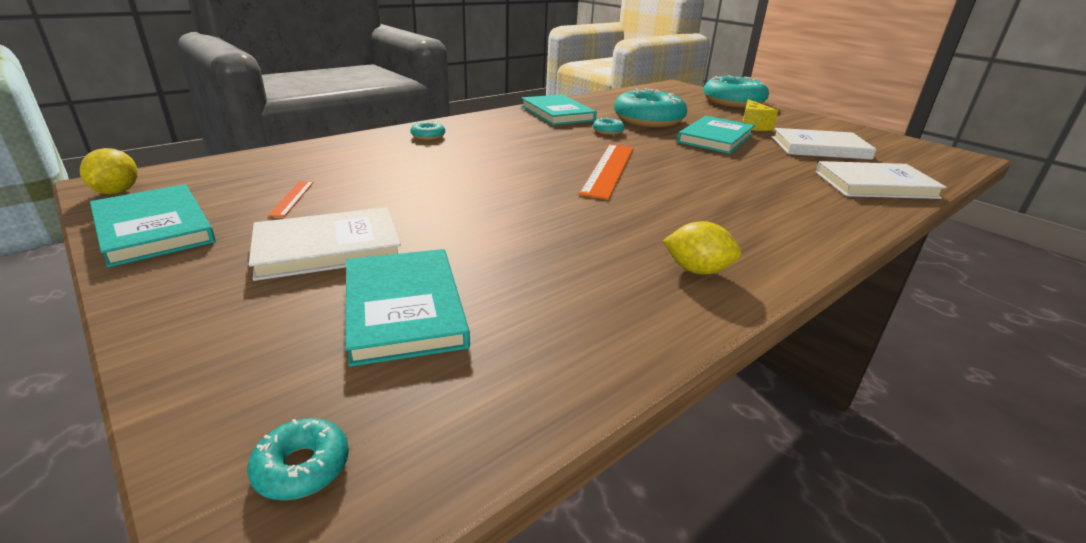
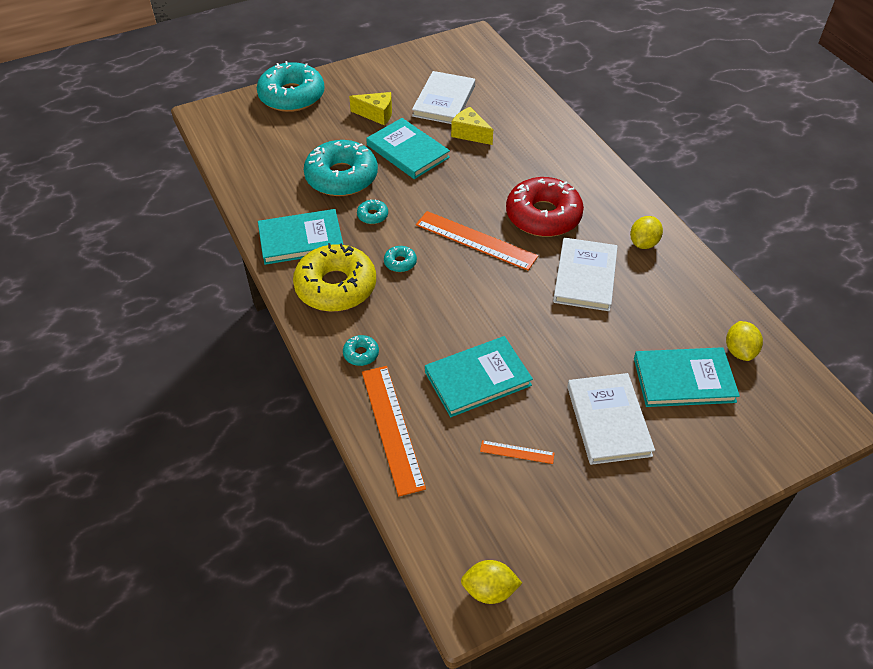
camera: 75 degrees left, 20 degrees up
turquoise book [90,184,216,268] -> turquoise book moved to [425,336,533,417]
turquoise donut [247,418,349,500] -> turquoise donut moved to [384,246,417,272]
white book [816,161,947,199] -> white book moved to [553,238,618,311]
none -> yellow donut [293,243,376,312]
none -> orange ruler [362,366,426,496]
none -> yellow cheese [451,107,493,145]
none -> red donut [506,177,584,237]
none -> yellow lemon [726,321,763,361]

